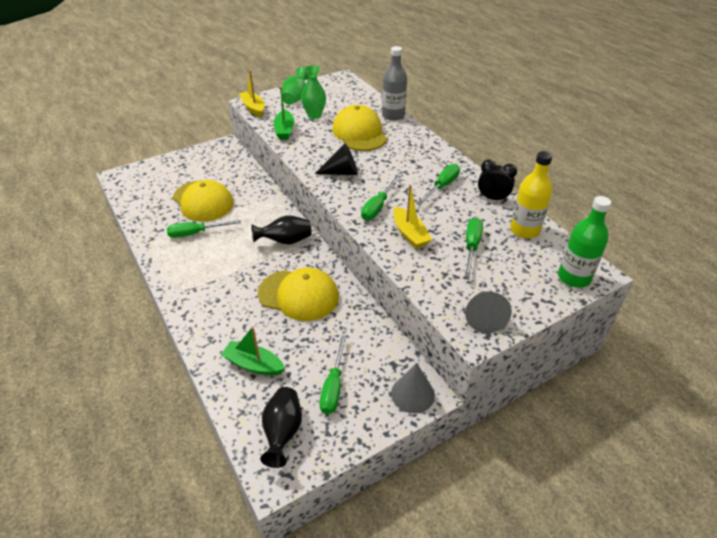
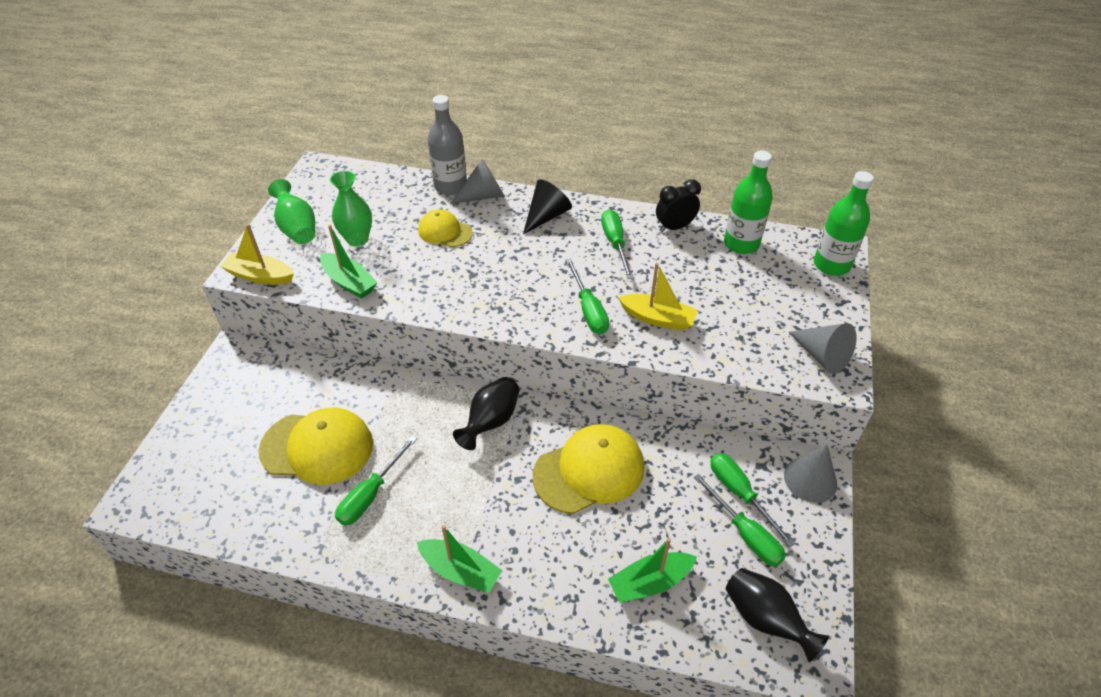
camera: 45 degrees left, 5 degrees up
black cone [315,143,358,175] -> black cone moved to [523,180,572,234]
yellow cap [332,105,387,151] -> yellow cap [418,209,473,247], size x0.57
green screwdriver [465,218,483,277] -> green screwdriver moved to [710,453,795,547]
yellow bottle [510,151,552,239] -> green bottle [724,151,773,254]
none -> green boat [417,525,502,593]
none -> grey cone [450,159,504,204]

